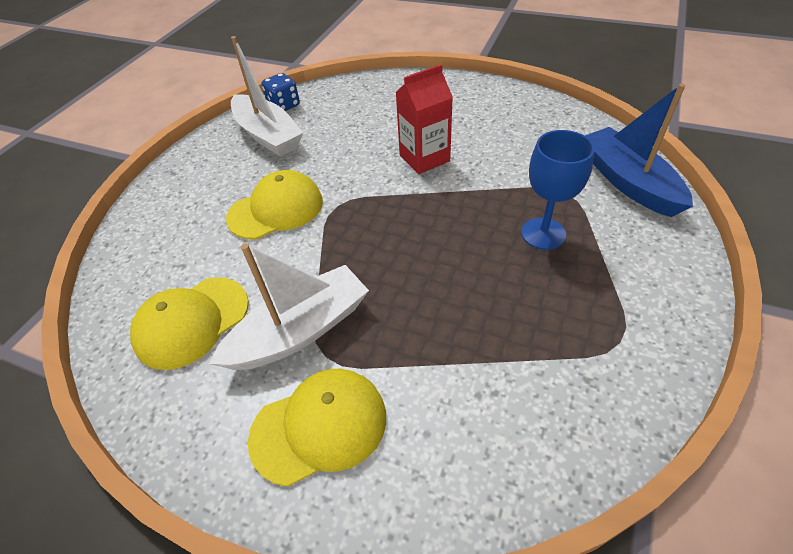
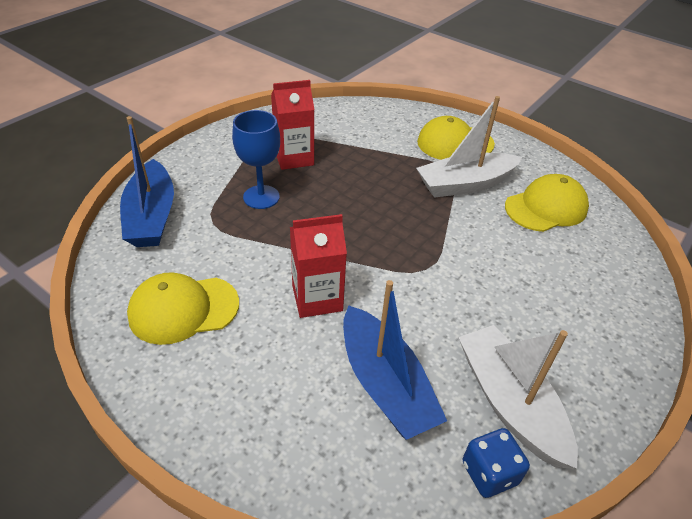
camera: 170 degrees left, 5 degrees down
yellow cap [226,170,323,240] -> yellow cap moved to [127,273,239,345]
none -> red carton [271,80,315,170]
none -> blue boat [343,280,447,440]

